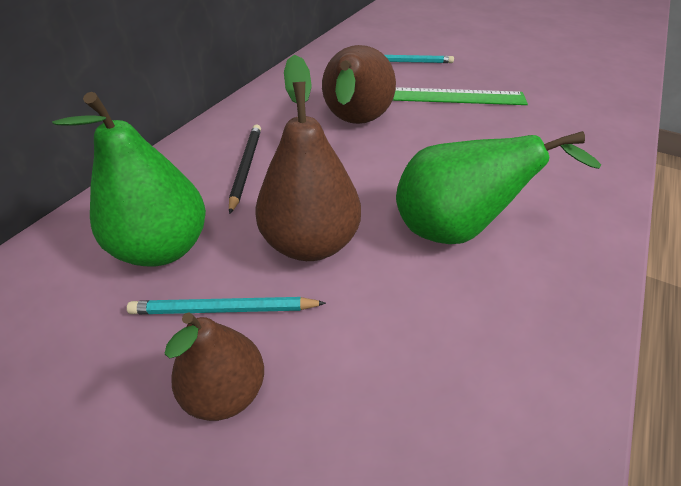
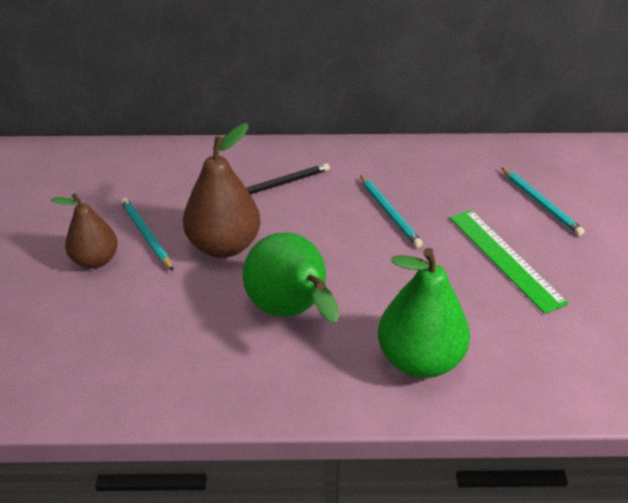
camera: 60 degrees right, 5 degrees down
green pear [52,92,206,266] -> green pear moved to [378,248,470,378]
brown pear [322,45,396,124] -> turquoise pencil [360,175,423,248]

